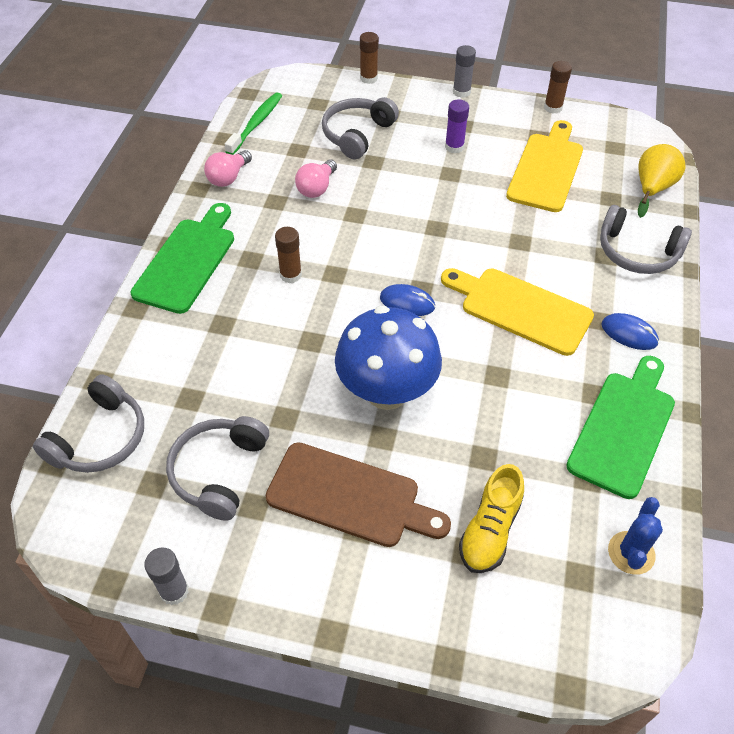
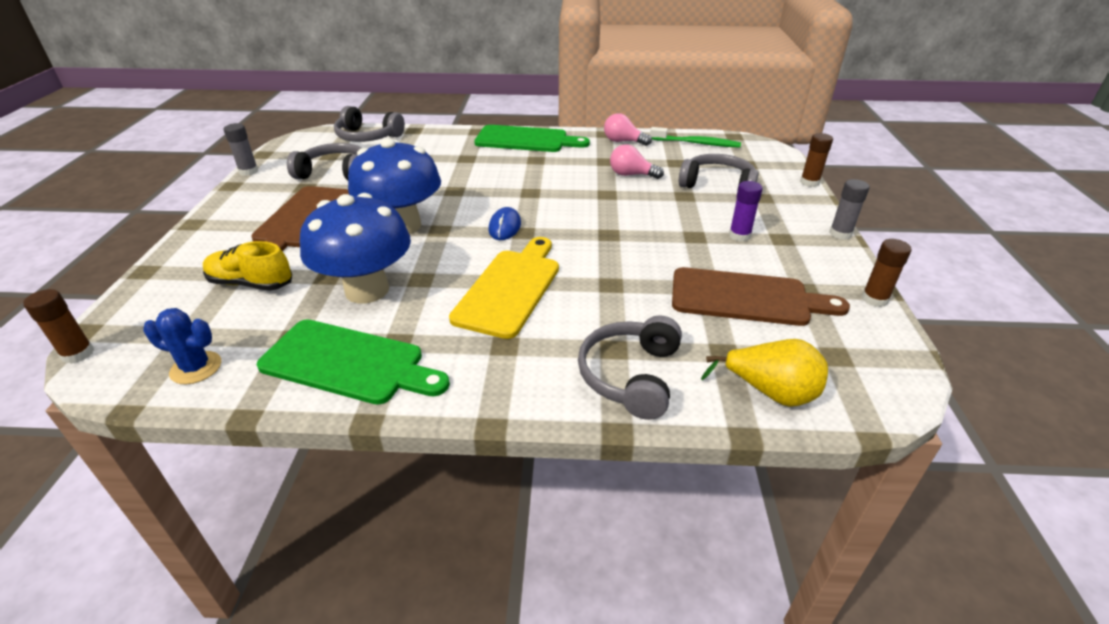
camera: 80 degrees right, 15 degrees down
brown glue stick [275,227,302,283] -> brown glue stick moved to [23,289,94,364]
yellow cutting board [506,120,583,212] -> brown cutting board [672,267,850,326]
blue mouse [601,313,659,350] -> none
none -> blue mushroom [300,193,411,304]

